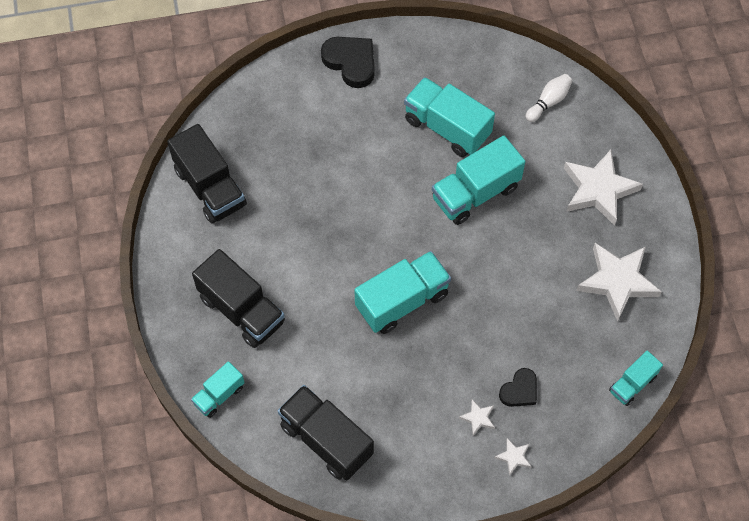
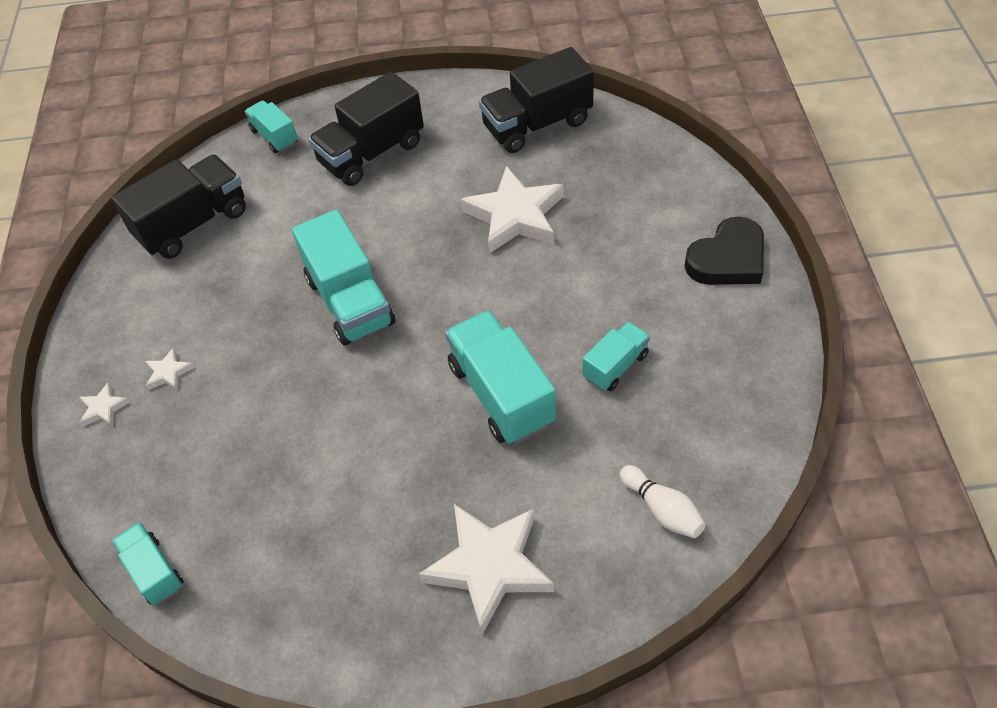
camera: 100 degrees right, 10 degrees down
turquoise truck [404,77,495,157] -> turquoise truck [582,321,650,391], size x0.56
black heart [499,368,537,407] -> none
white star [576,243,662,322] -> white star moved to [460,166,563,254]

